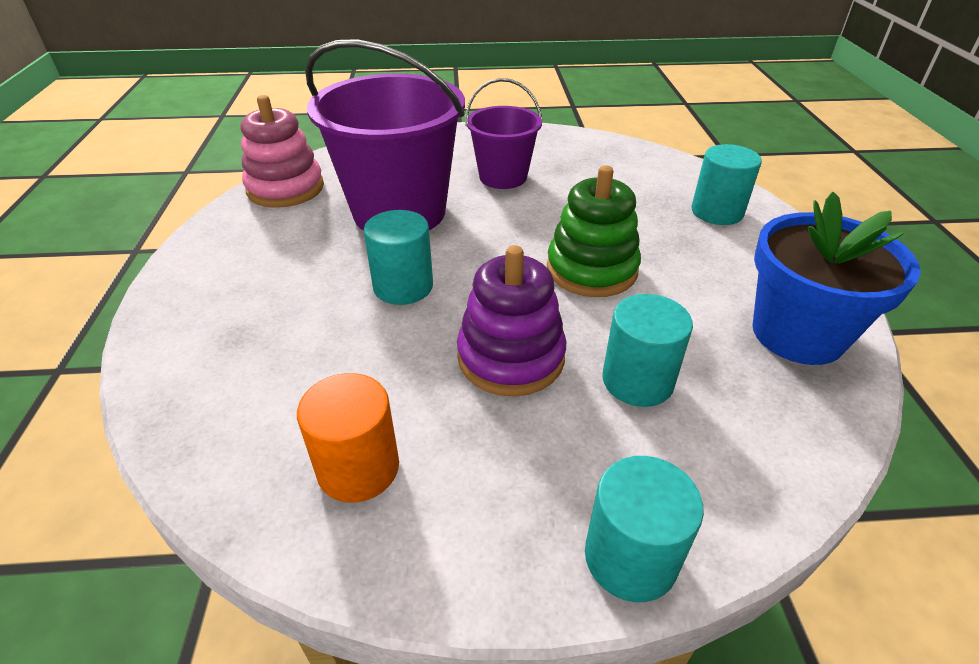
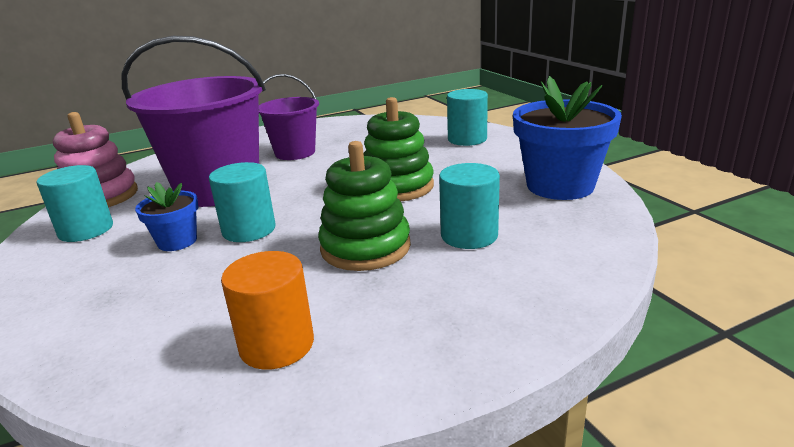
camera: 20 degrees left, 15 degrees down
purple stacking toy [457,245,566,397] -> green stacking toy [318,141,411,271]
turquoise cylinder [585,456,704,602] -> turquoise cylinder moved to [36,165,113,242]
none -> blue flower pot [135,182,198,251]

